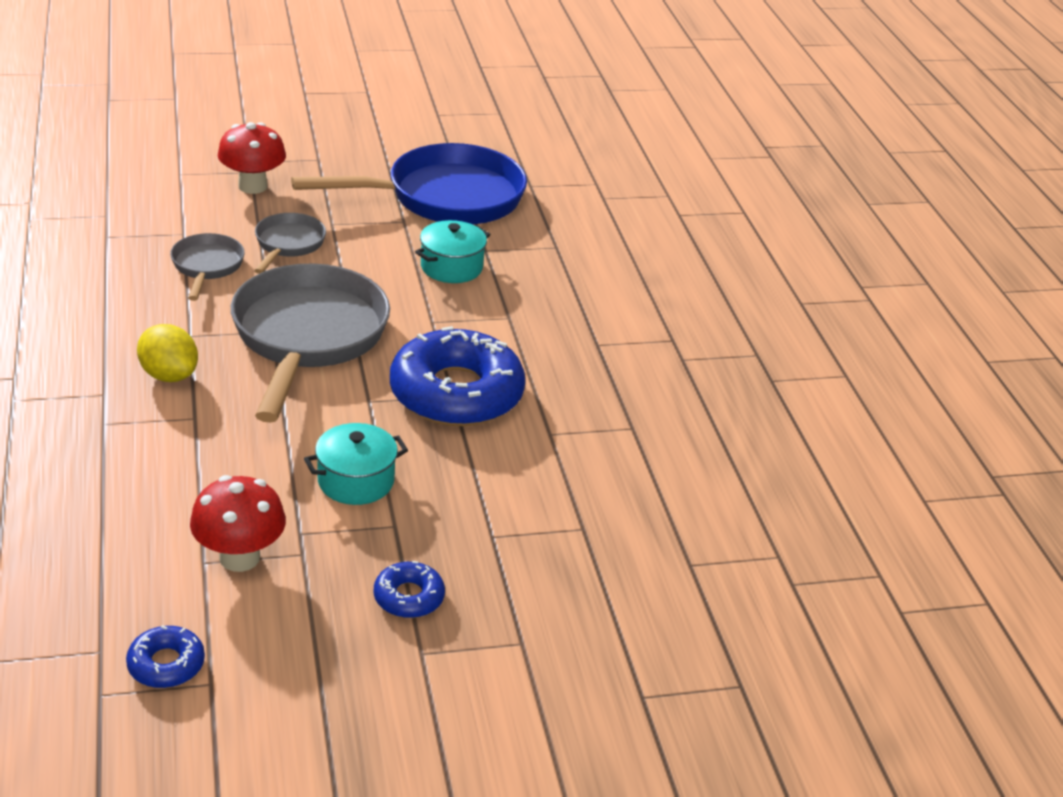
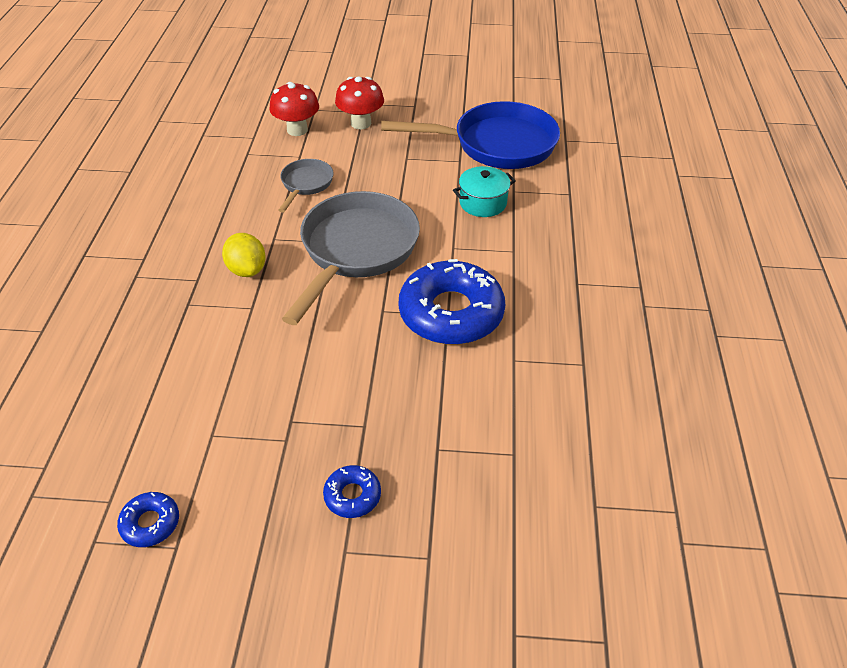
camera: 20 degrees right, 10 degrees up
red mushroom [190,475,286,572] -> red mushroom moved to [269,82,319,136]
grey pan [254,213,326,274] -> none
turquoise pot [304,423,408,505] -> none

